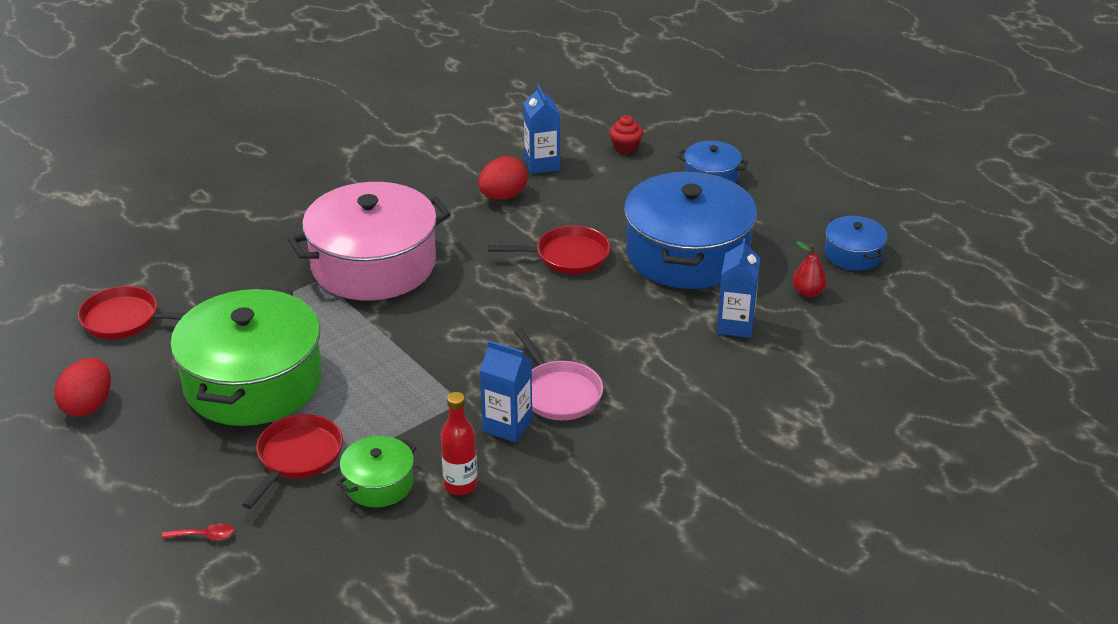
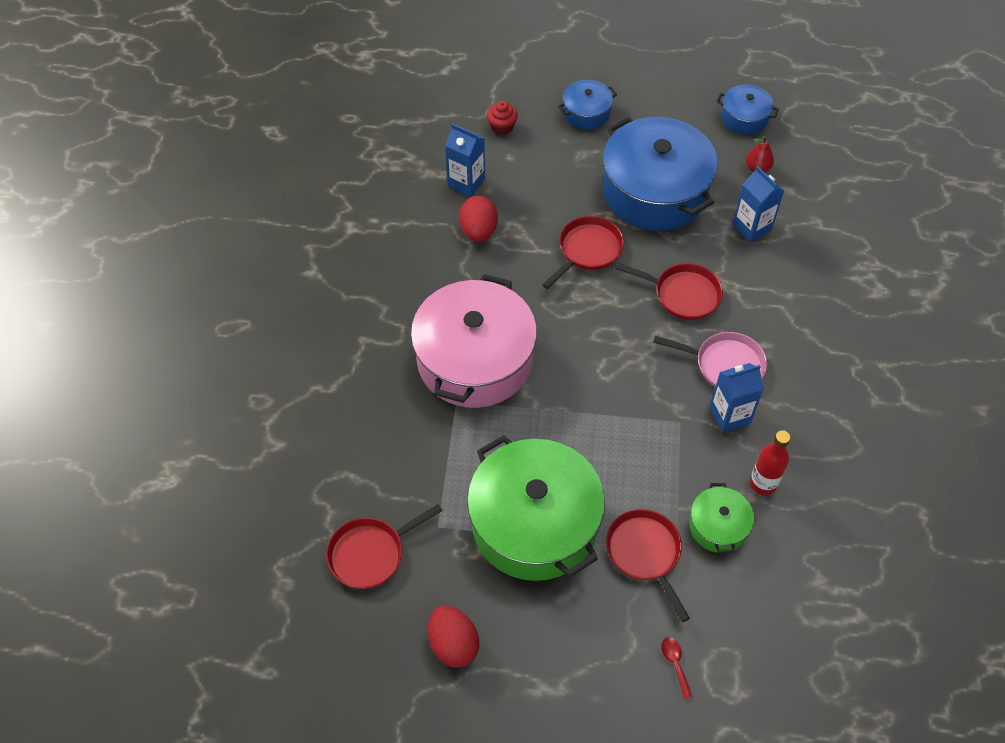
camera: 45 degrees left, 20 degrees up
red spoon [162,524,234,540] -> red spoon turned 60 degrees counterclockwise [661,637,693,699]
none -> red pan [615,263,723,320]

